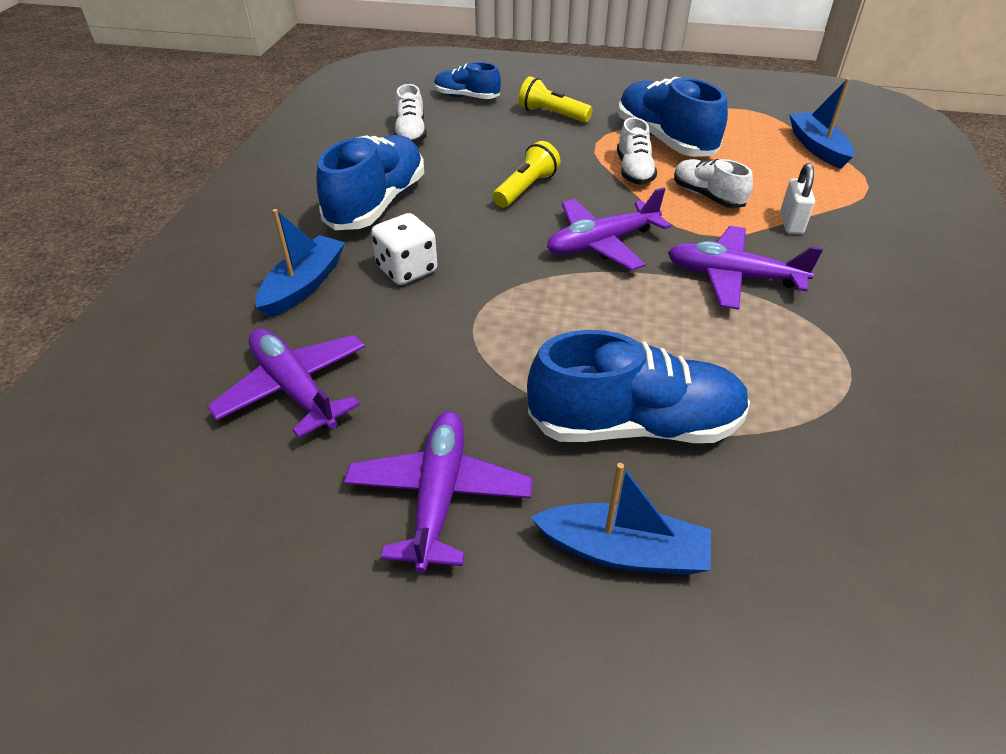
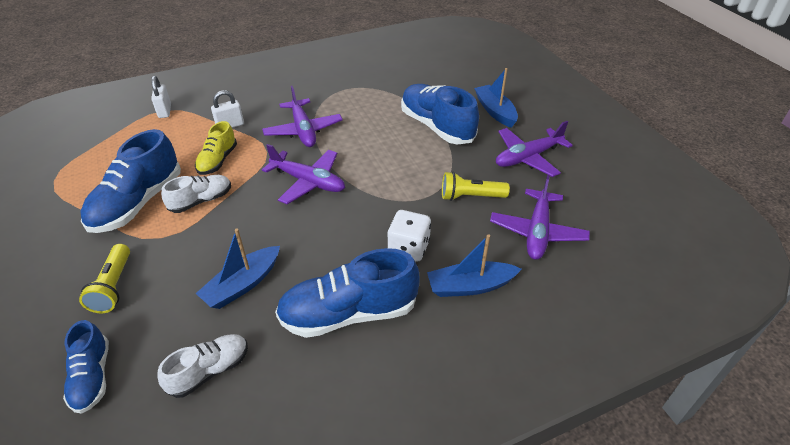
camera: 125 degrees left, 0 degrees up
yellow flashlight [493,141,560,208] -> yellow flashlight moved to [442,172,510,201]
white shoe [674,159,753,208] -> yellow shoe [195,121,237,175]
blue boat [789,78,855,169] -> blue boat moved to [196,229,280,309]
none -> white padlock [151,76,171,118]

